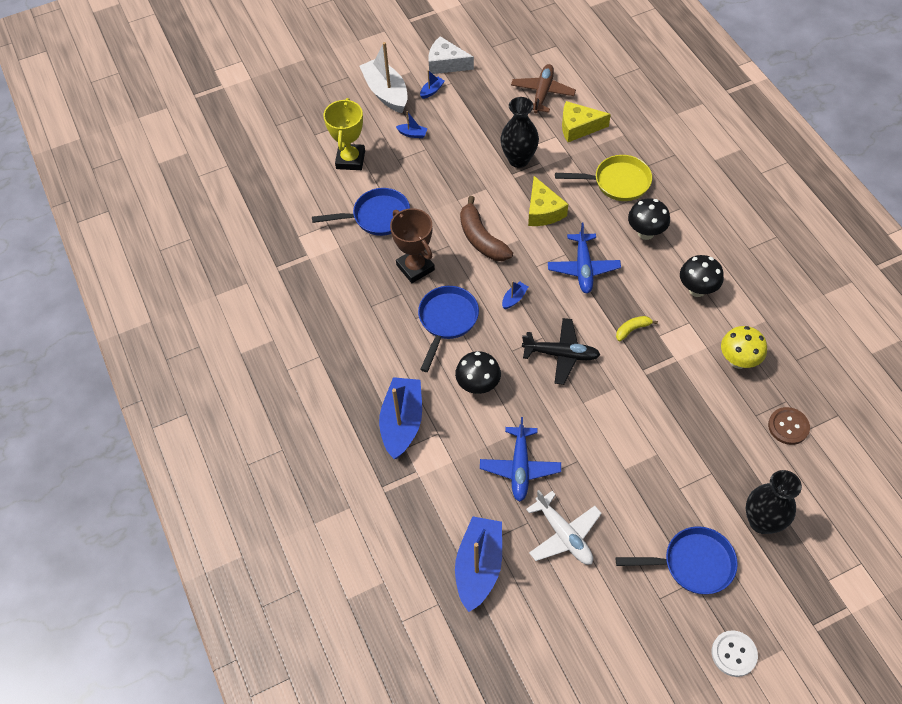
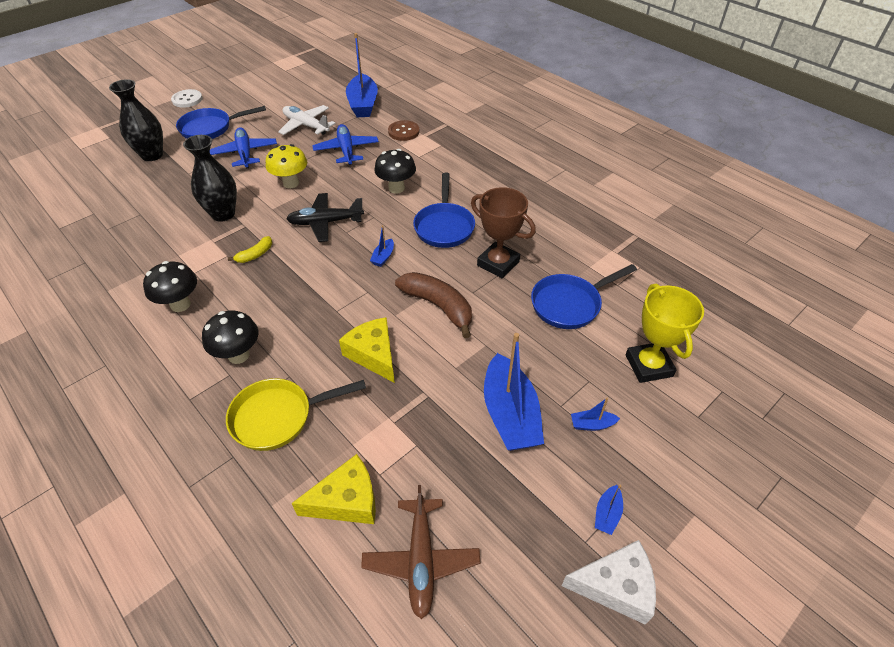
camera: 160 degrees right, 10 degrees down
white boat [360,42,408,113] -> none
blue boat [379,377,422,459] -> blue boat moved to [484,333,544,451]
black vase [500,97,539,168] -> black vase moved to [183,135,237,222]
blue plane [548,223,621,293] -> blue plane moved to [210,127,277,168]
yellow mushroom [721,326,767,369] -> yellow mushroom moved to [266,144,307,188]
brown button [768,407,810,445] -> brown button moved to [388,120,419,141]

